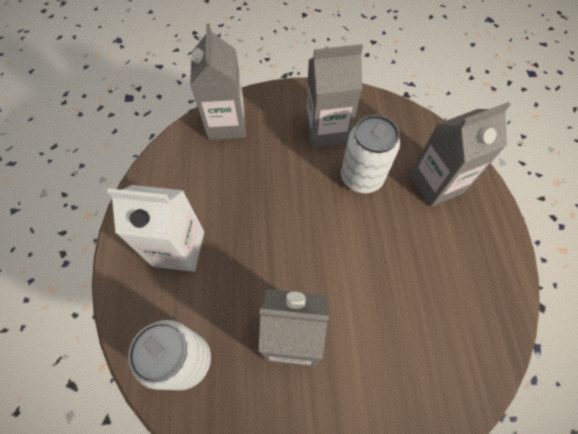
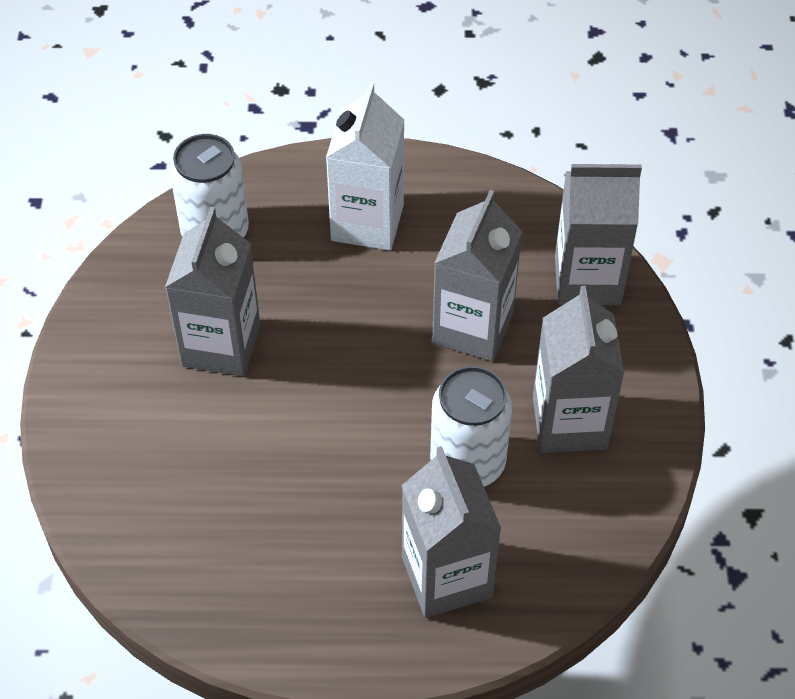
camera: 95 degrees right, 10 degrees down
none -> grey carton [432,190,522,361]

